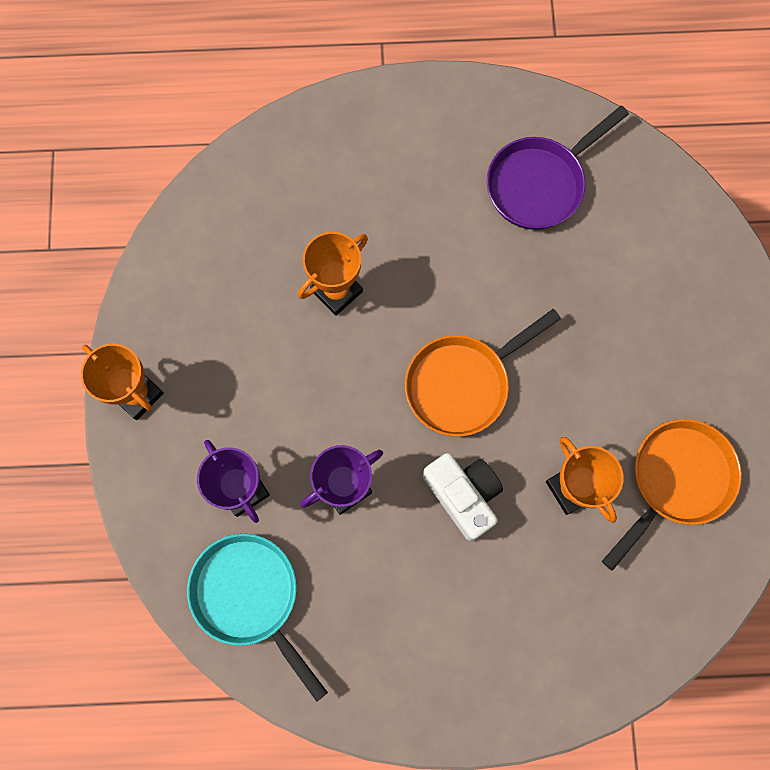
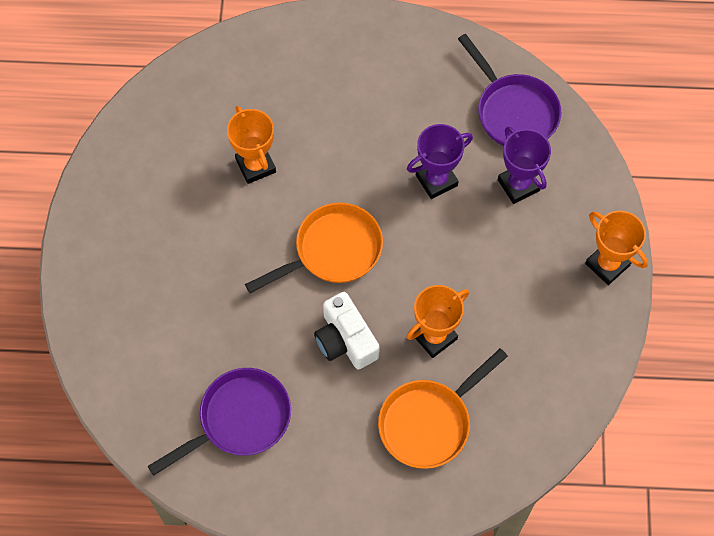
camera: 175 degrees left, 10 degrees down
turquoise pan [187,534,328,702] -> purple pan [458,34,561,146]
white camera [422,453,503,541] -> white camera moved to [314,292,380,369]
orange pan [602,419,742,571] -> orange pan moved to [378,348,508,469]

